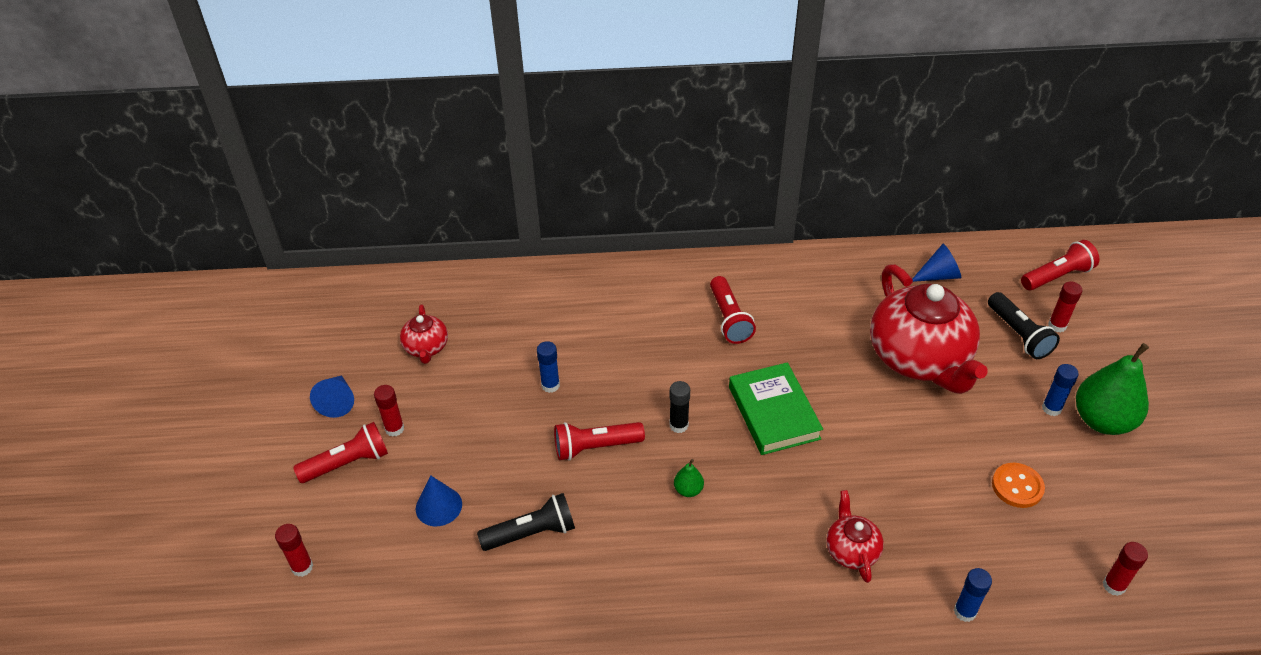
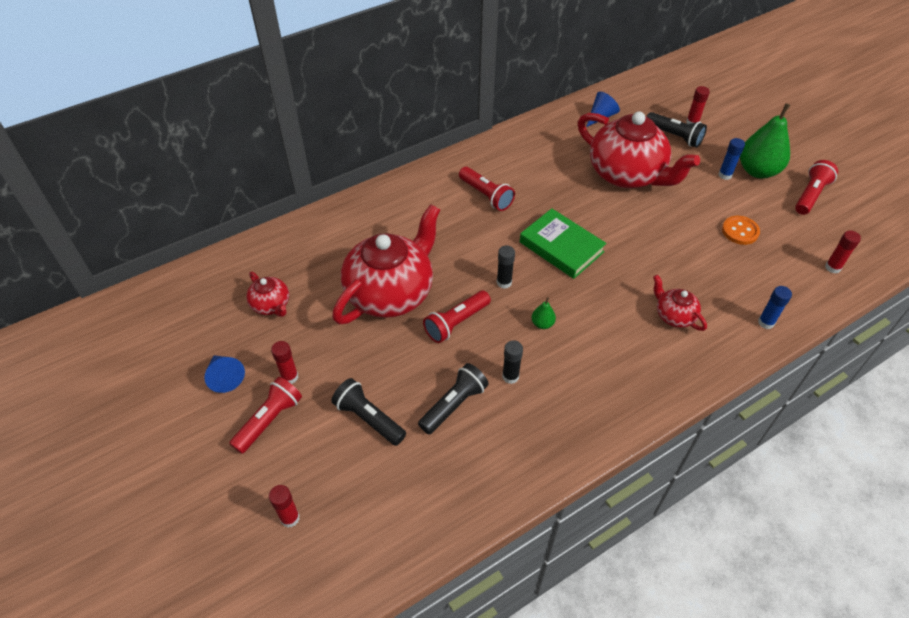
camera: 30 degrees left, 5 degrees up
blue cone [416,475,462,526] -> black flashlight [331,378,406,446]
blue glue stick [537,341,560,393] -> red teapot [332,204,440,325]
red flashlight [1021,240,1099,290] -> red flashlight moved to [795,160,838,215]
none -> black glue stick [502,340,523,384]

